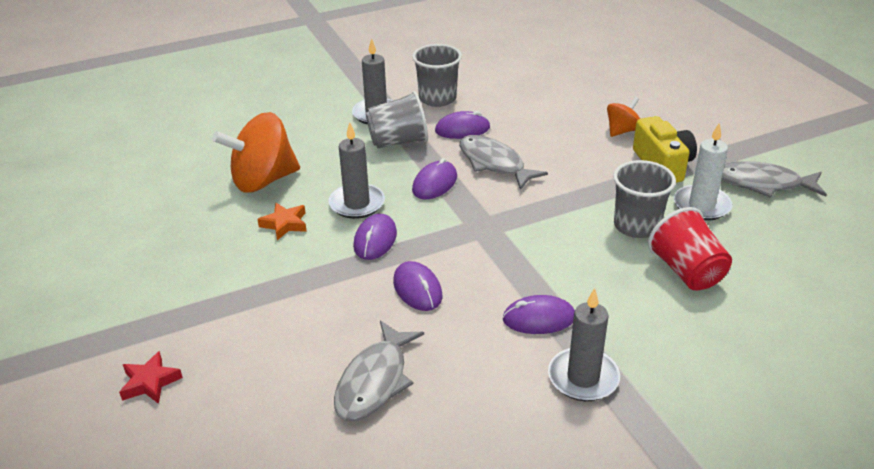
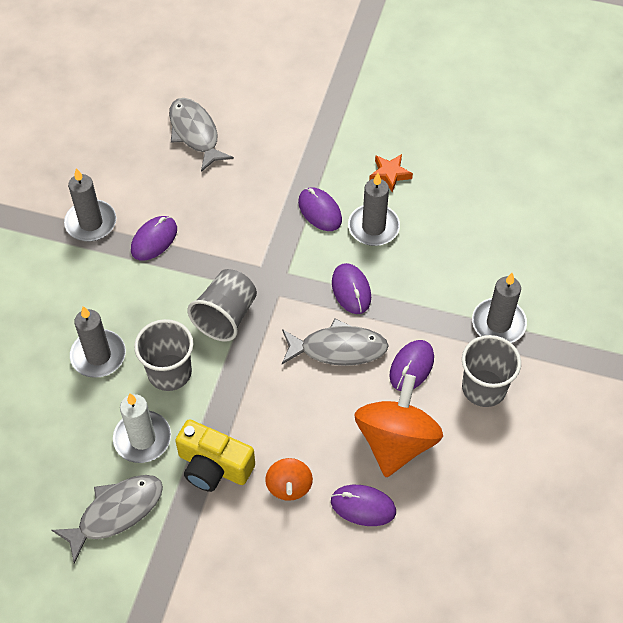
camera: 130 degrees right, 20 degrees up
red star [119,351,183,404] -> none
orange spinning top [213,112,300,193] -> orange spinning top moved to [355,374,443,477]
grey cup [366,91,428,148] -> grey cup moved to [187,269,257,342]
purple mouse [393,261,442,311] -> purple mouse moved to [331,485,396,526]
red cup [648,207,732,290] -> grey candle [70,306,126,378]

